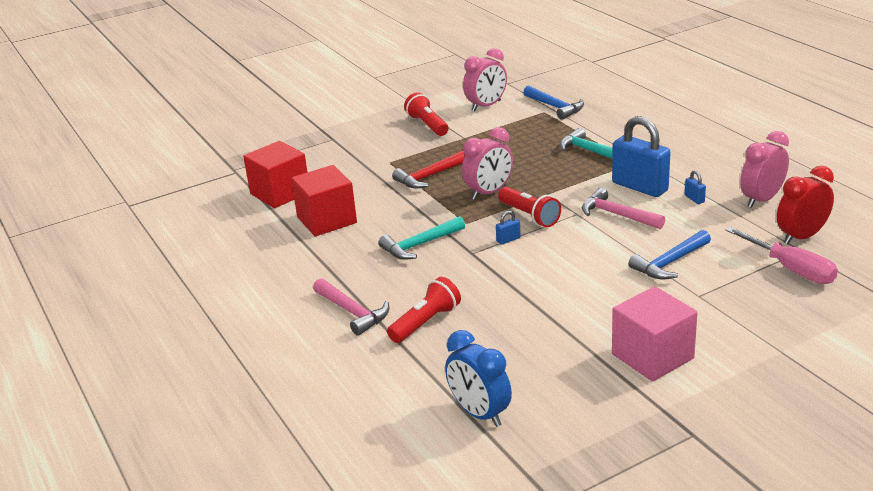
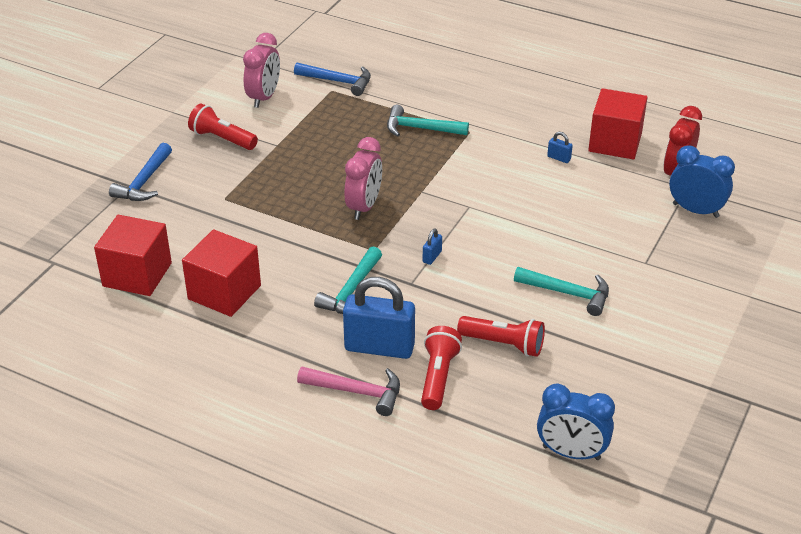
camera: 35 degrees left, 10 degrees up
red hammer [392,150,465,188] -> none
red flashlight [498,187,561,227] -> red flashlight moved to [457,316,545,357]
pink hammer [582,188,665,229] -> none
blue padlock [612,116,671,197] -> blue padlock moved to [343,277,415,359]
pink cube [612,286,698,382] -> none
blue hammer [629,230,711,279] -> blue hammer moved to [109,143,172,201]
pink screwdriver [726,227,838,284] -> blue clock [669,146,735,218]
pink clock [740,131,789,208] -> red cube [588,88,648,160]
none -> turquoise hammer [514,267,609,316]

